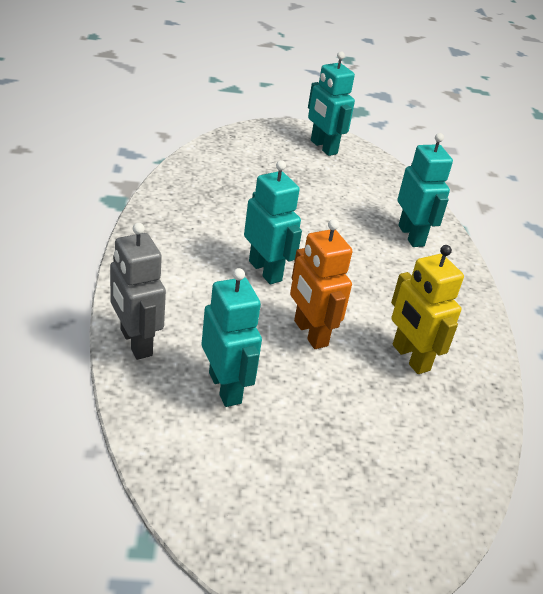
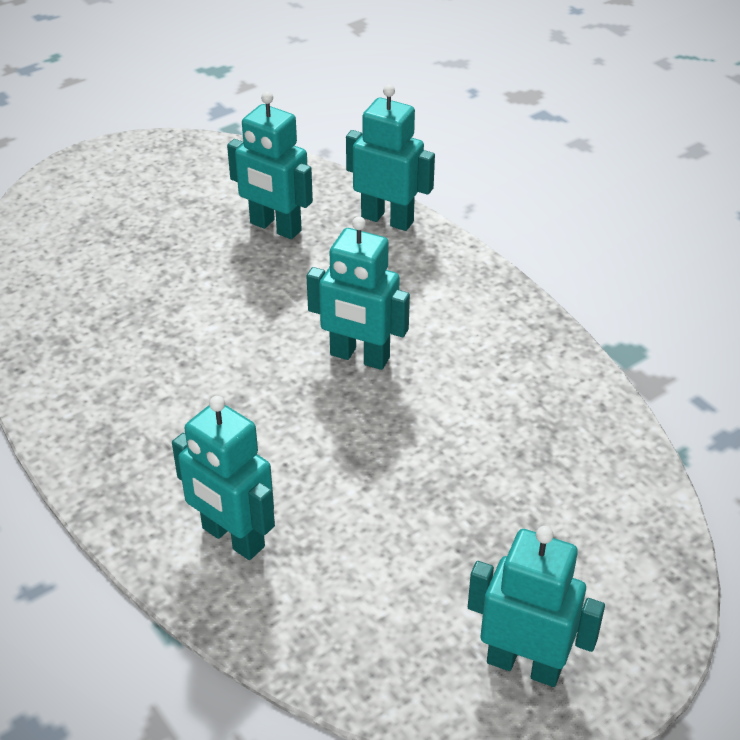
camera: 150 degrees right, 5 degrees up
grey robot [110,223,166,360] -> turquoise robot [346,85,435,231]
orange robot [290,219,352,349] -> none
yellow robot [391,245,464,374] -> none

